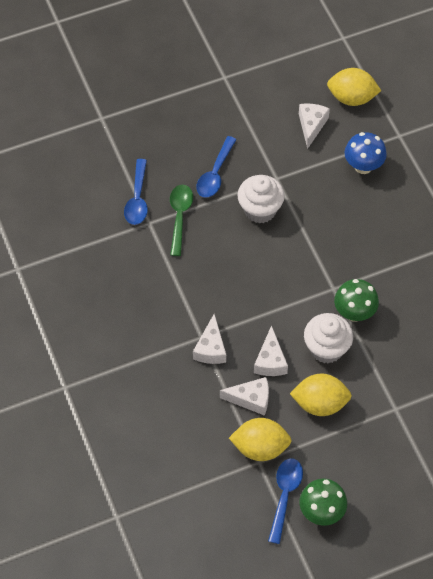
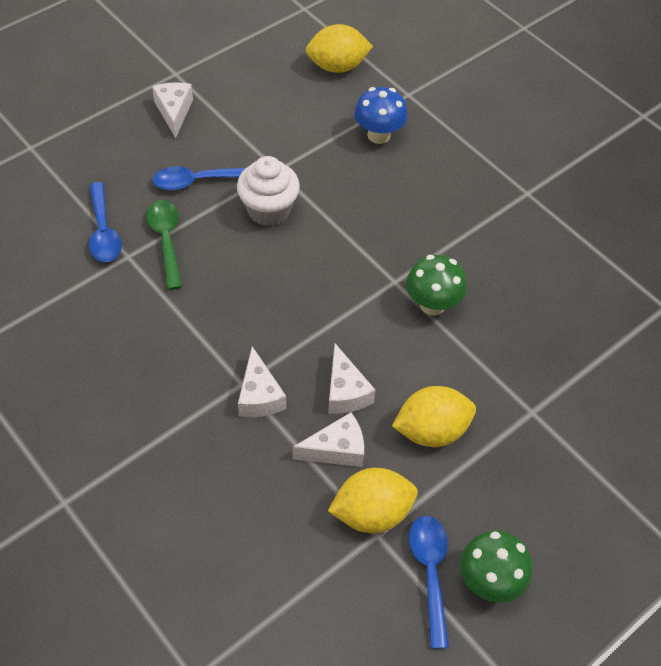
camera: 20 degrees left, 5 degrees down
blue spoon [196,136,237,198] -> blue spoon turned 75 degrees clockwise [152,167,245,190]
white cheese [299,103,330,149] -> white cheese moved to [152,82,193,138]
white cupcake [304,313,353,364] -> none

